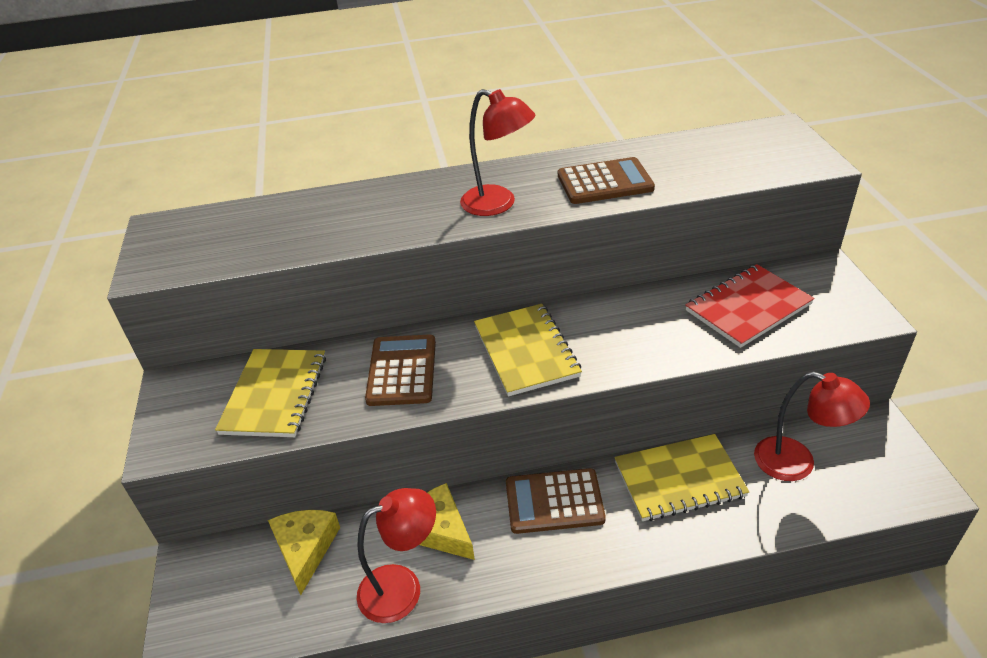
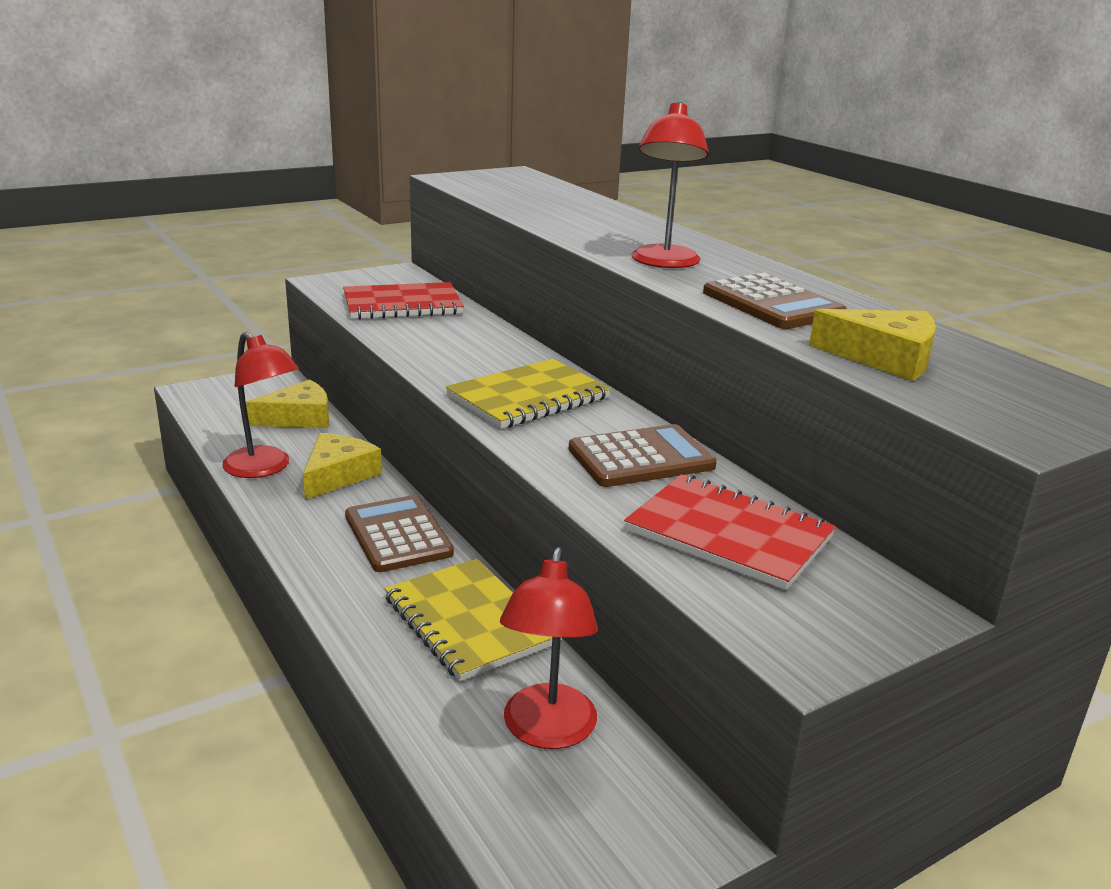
camera: 65 degrees right, 15 degrees down
yellow notebook [215,349,326,437] -> red notebook [343,282,464,319]
brown calculator [365,334,436,406] -> brown calculator moved to [569,424,717,487]
none -> yellow cheese [809,309,936,381]

